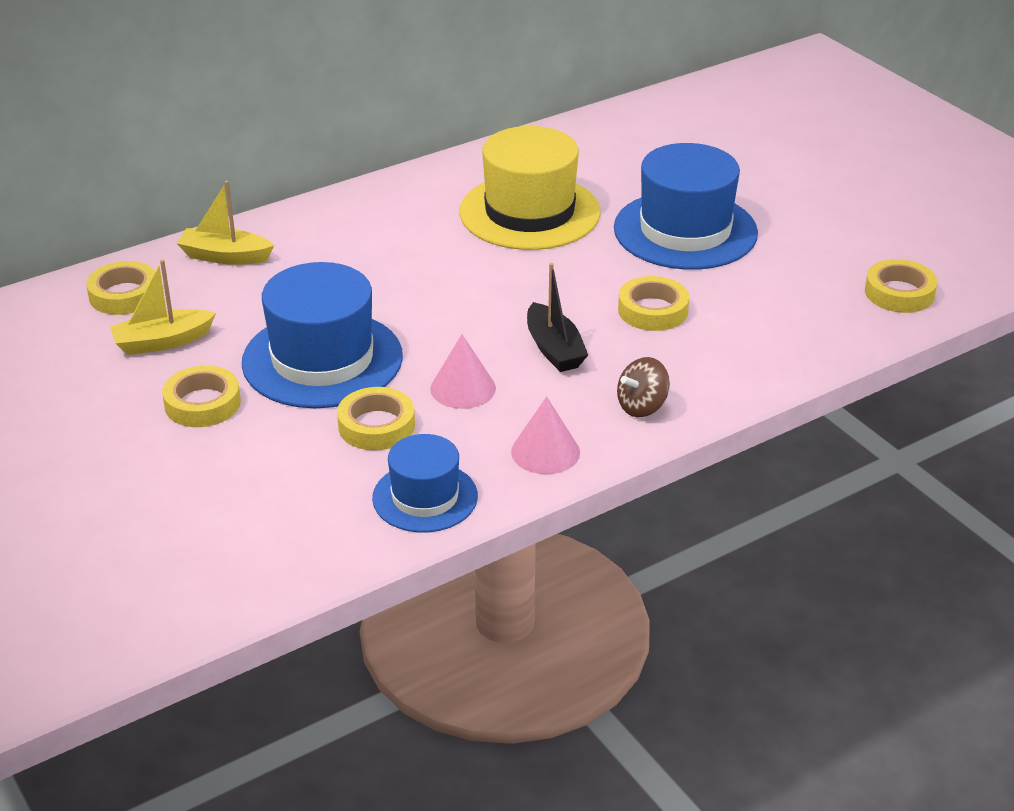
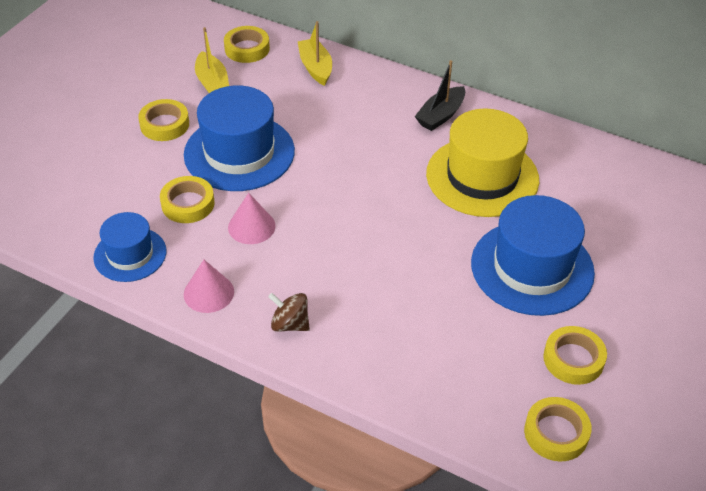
camera: 60 degrees right, 10 degrees up
yellow boat [110,259,216,355] -> yellow boat turned 150 degrees counterclockwise [195,27,229,93]
black boat [527,263,588,372] -> black boat moved to [415,60,465,131]
yellow tape [618,276,689,331] -> yellow tape moved to [543,326,607,385]

